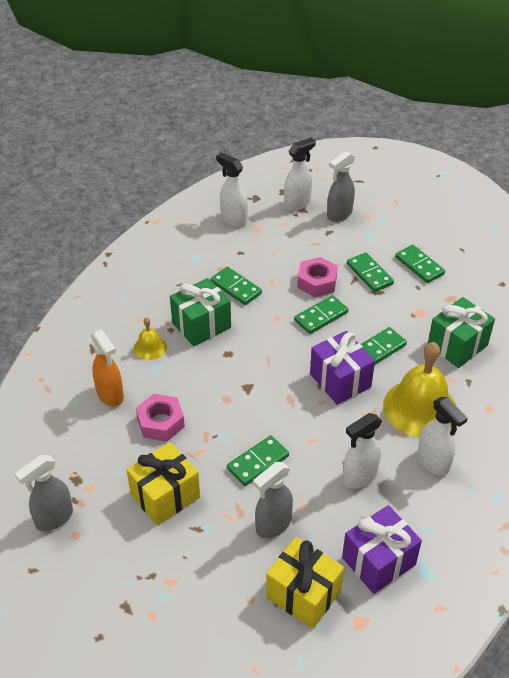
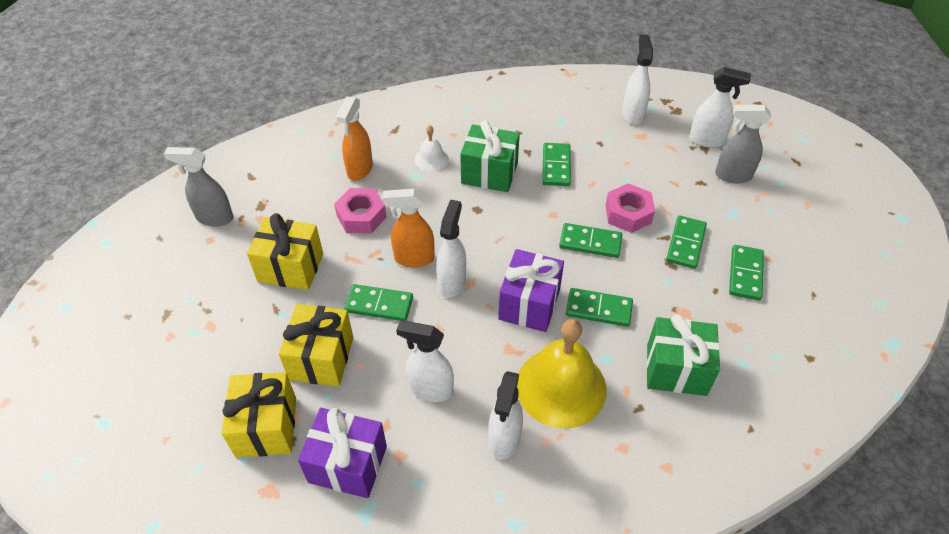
camera: 50 degrees right, 5 degrees up
yellow bell [134,317,167,360] -> white bell [415,125,449,172]
grey spray bottle [253,462,293,538] -> yellow gift [279,304,353,387]
none -> orange spray bottle [382,189,435,268]
none -> white spray bottle [436,200,466,298]

